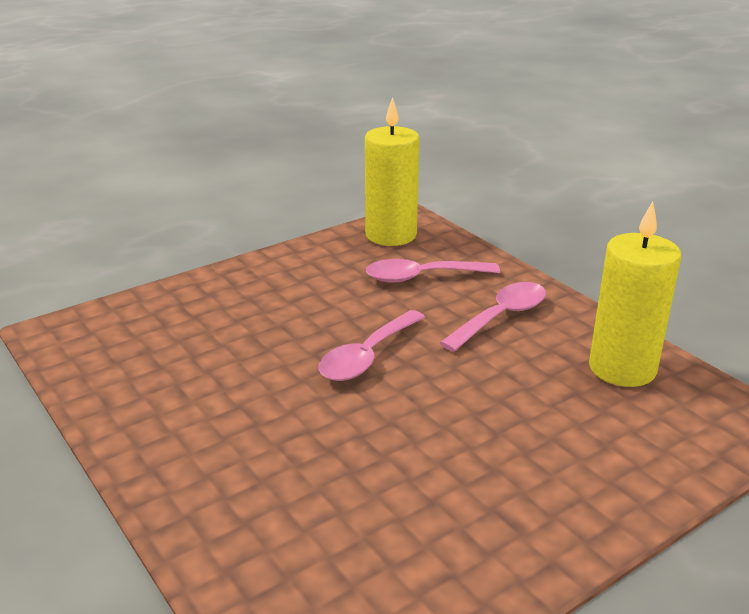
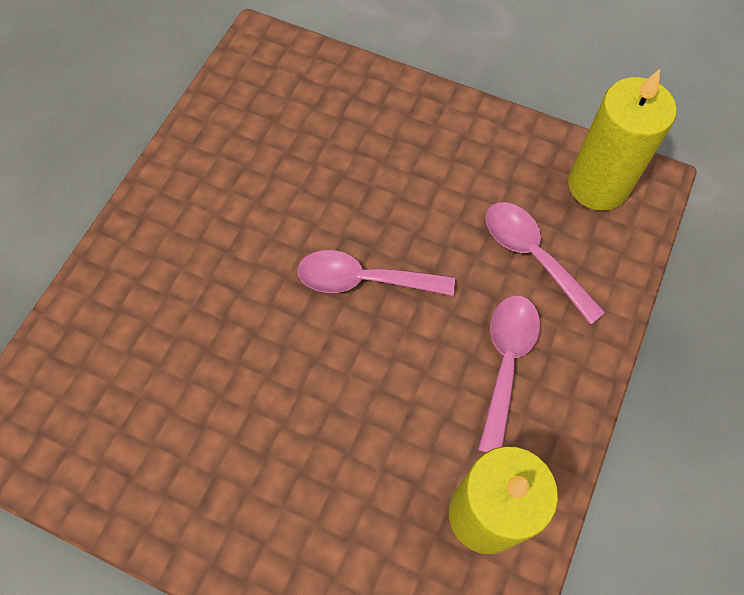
camera: 60 degrees right, 35 degrees up
pink spoon [440,282,546,352] -> pink spoon turned 90 degrees counterclockwise [478,295,540,452]

